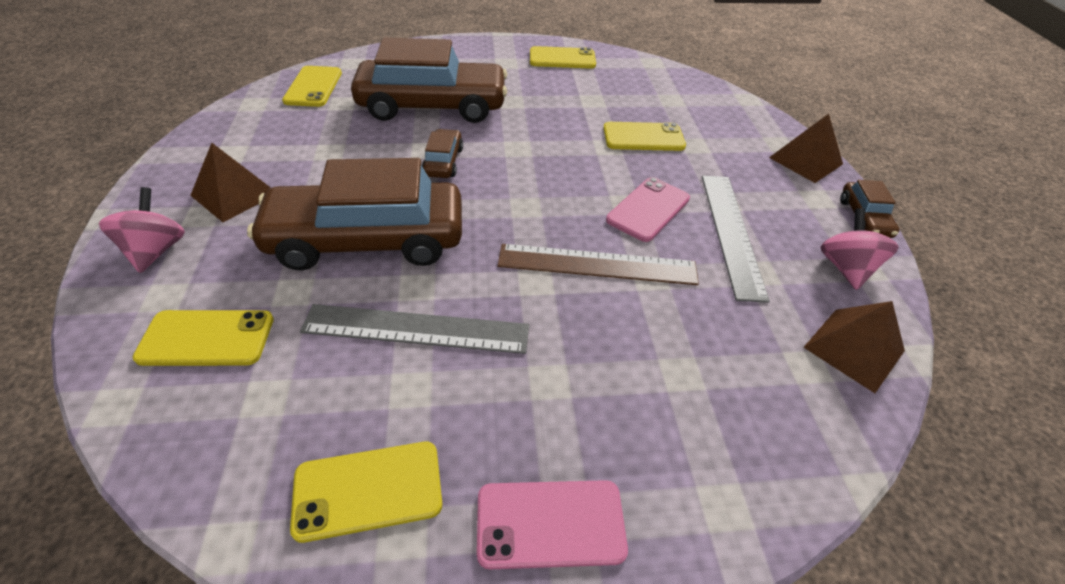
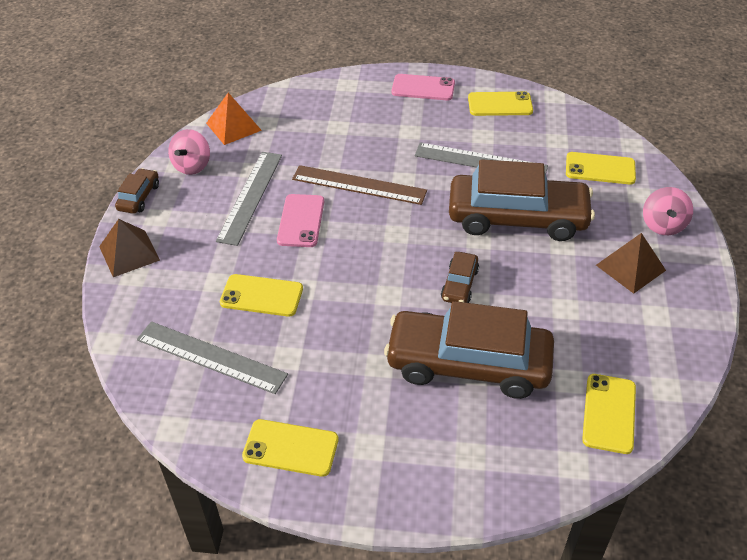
camera: 165 degrees left, 0 degrees up
pink phone [606,177,690,242] -> pink phone turned 45 degrees counterclockwise [277,194,324,247]
brown pyramid [803,301,905,393] -> orange pyramid [206,93,262,145]
none -> grey ruler [137,321,288,394]

